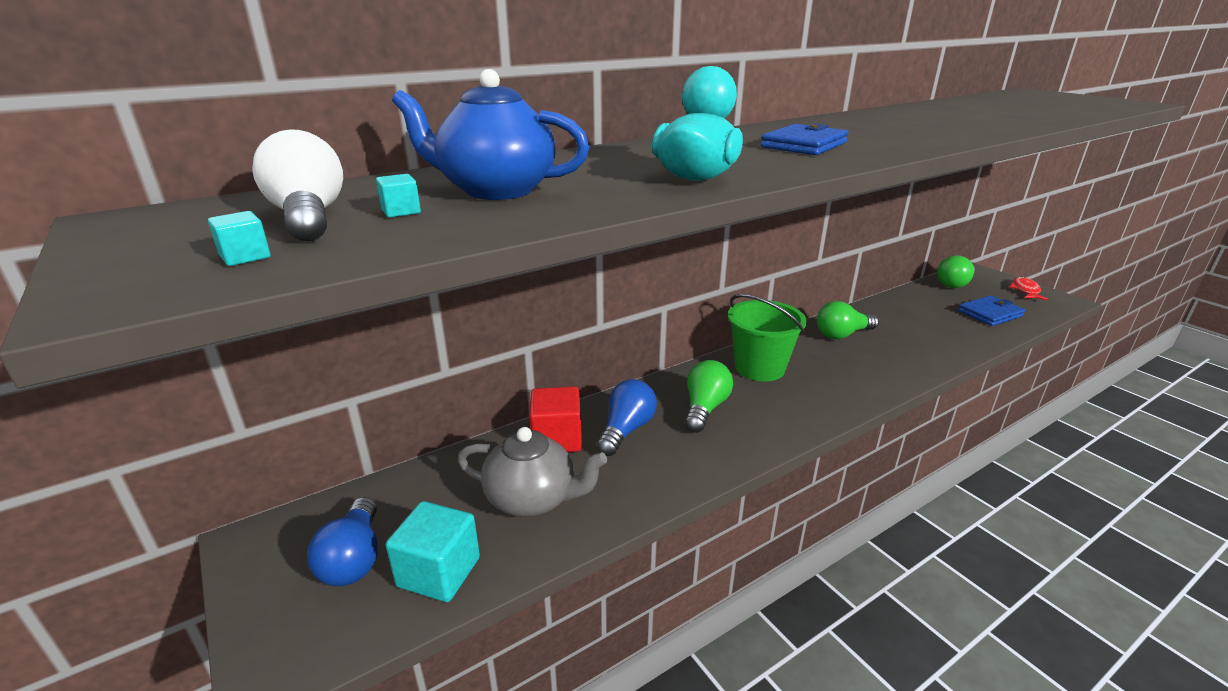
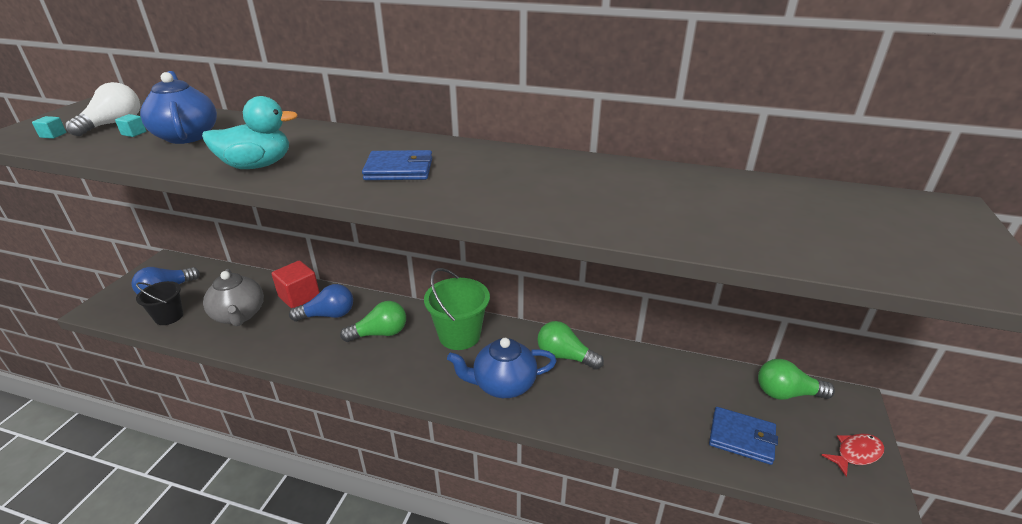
camera: 50 degrees right, 5 degrees up
turquoise cube [386,501,480,602] -> black bucket [136,281,183,325]
none -> blue teapot [447,338,557,398]

